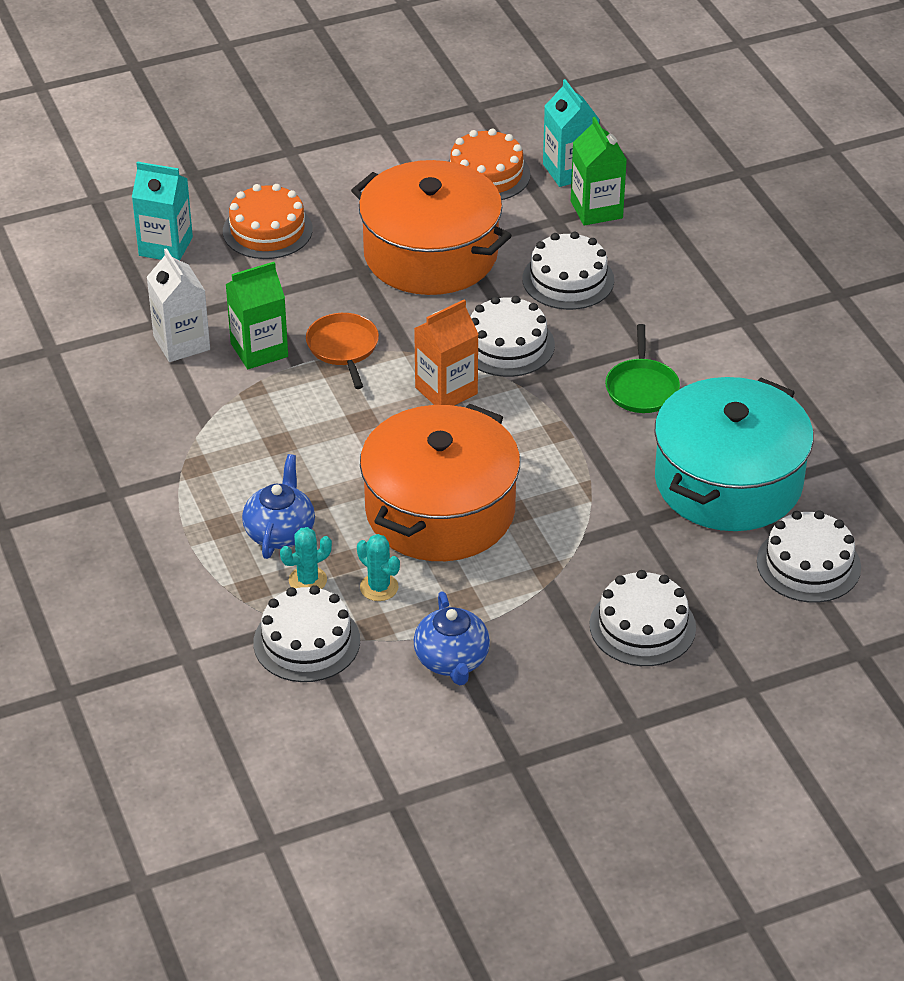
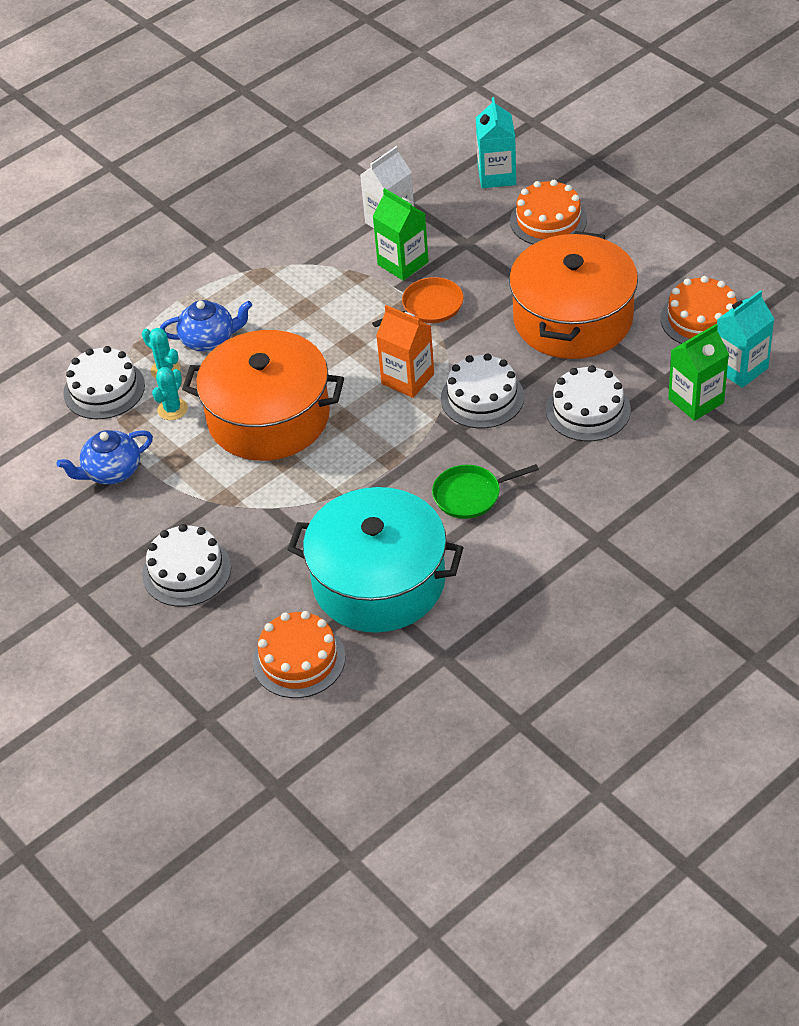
camera: 75 degrees right, 5 degrees up
white cake [757,510,861,603] -> orange cake [252,611,346,698]

